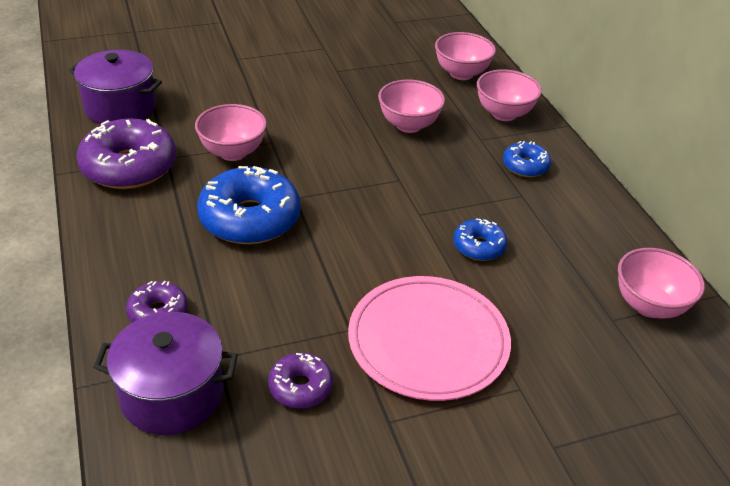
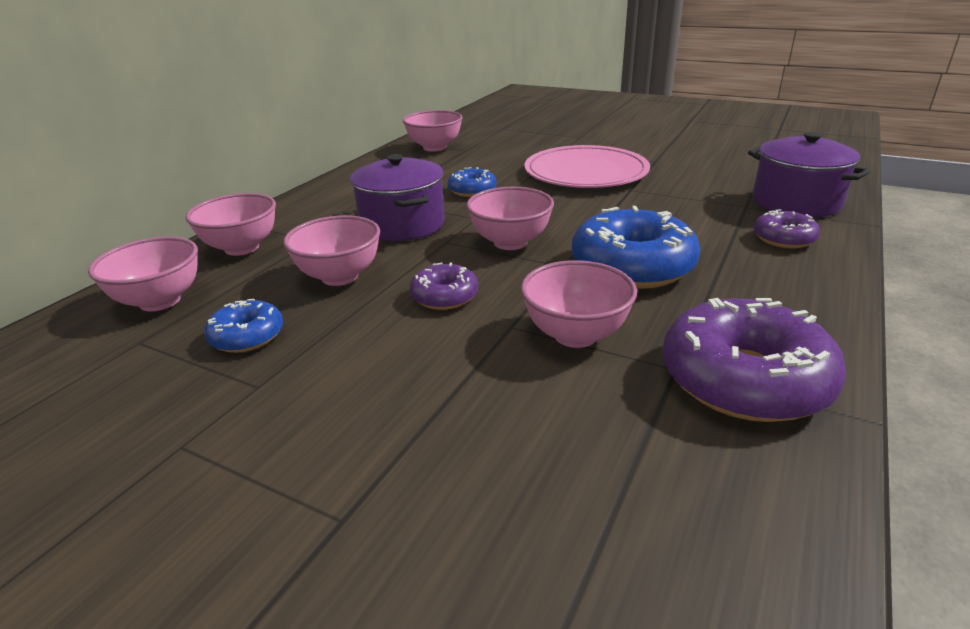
camera: 130 degrees left, 10 degrees down
purple pot [69,50,162,124] -> purple pot moved to [350,154,445,241]
purple donut [268,353,333,409] -> purple donut moved to [410,263,478,310]
blue donut [503,141,551,177] -> blue donut moved to [204,299,283,353]
none -> pink bowl [466,187,554,250]

